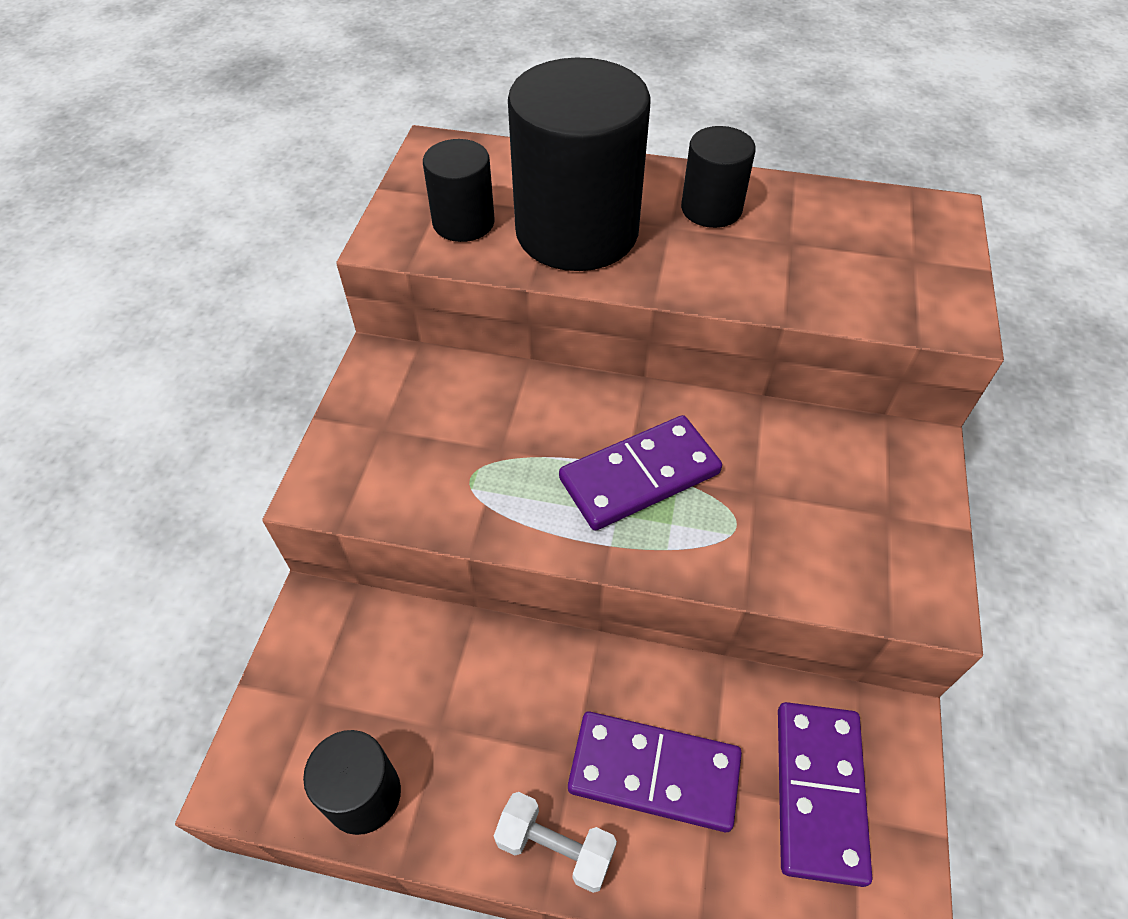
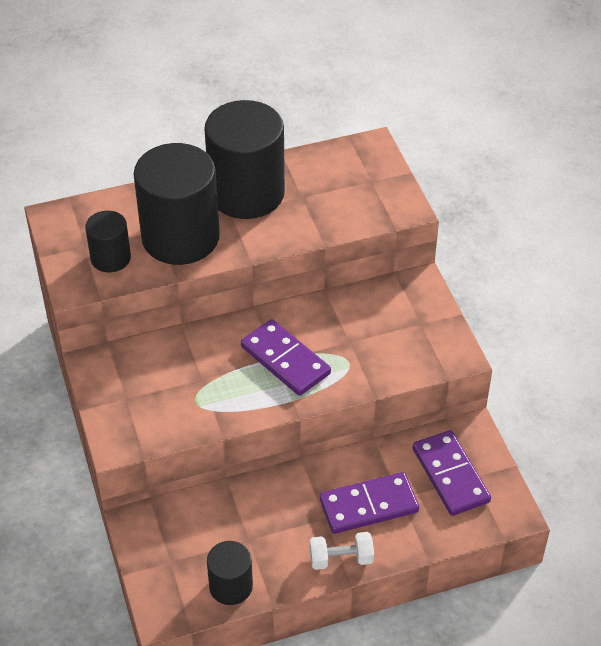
camera: 30 degrees left, 5 degrees down
purple domino [559,415,722,531] -> purple domino turned 75 degrees counterclockwise [241,319,331,396]
black cylinder [681,126,756,228] -> black cylinder [204,100,285,219], size x1.96

